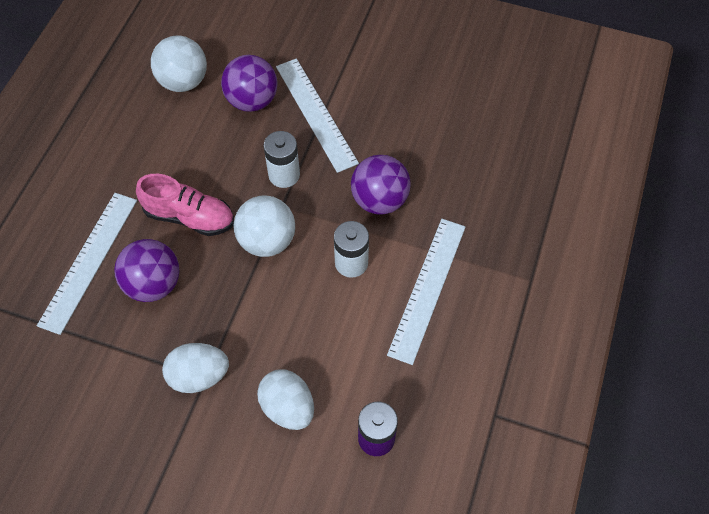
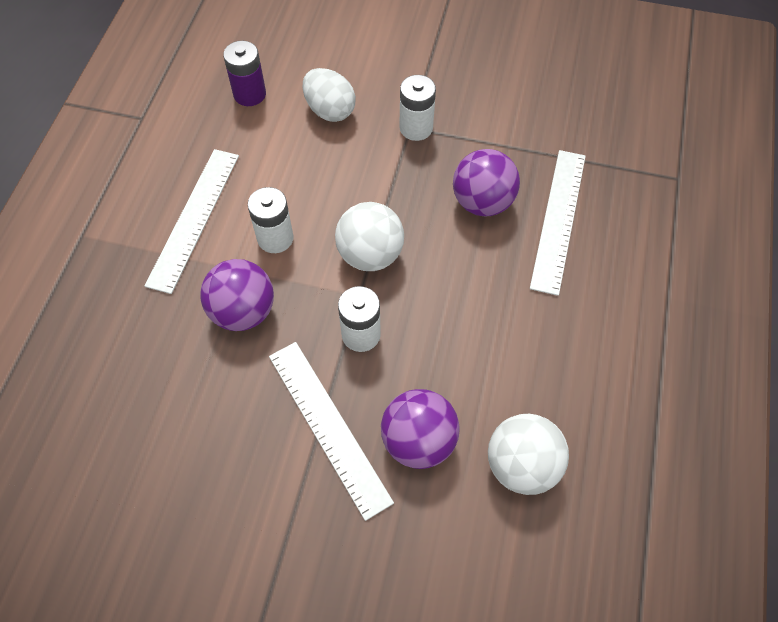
camera: 175 degrees right, 0 degrees up
pink shoe [136,174,234,236] -> none
white egg [162,343,229,393] -> white battery [399,75,436,141]

